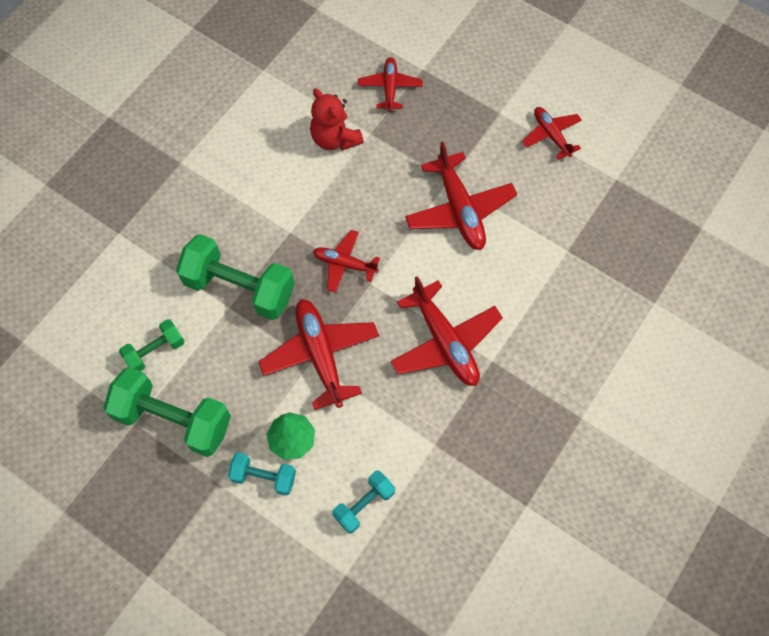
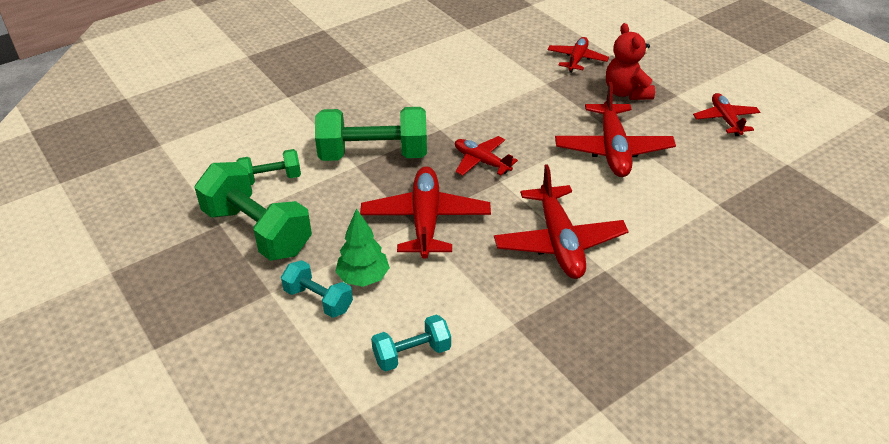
camera: 20 degrees right, 25 degrees down
green dumbbell [176,234,295,320] -> green dumbbell turned 45 degrees counterclockwise [315,107,427,161]
red teddy bear [310,88,364,150] -> red teddy bear moved to [606,23,655,100]

